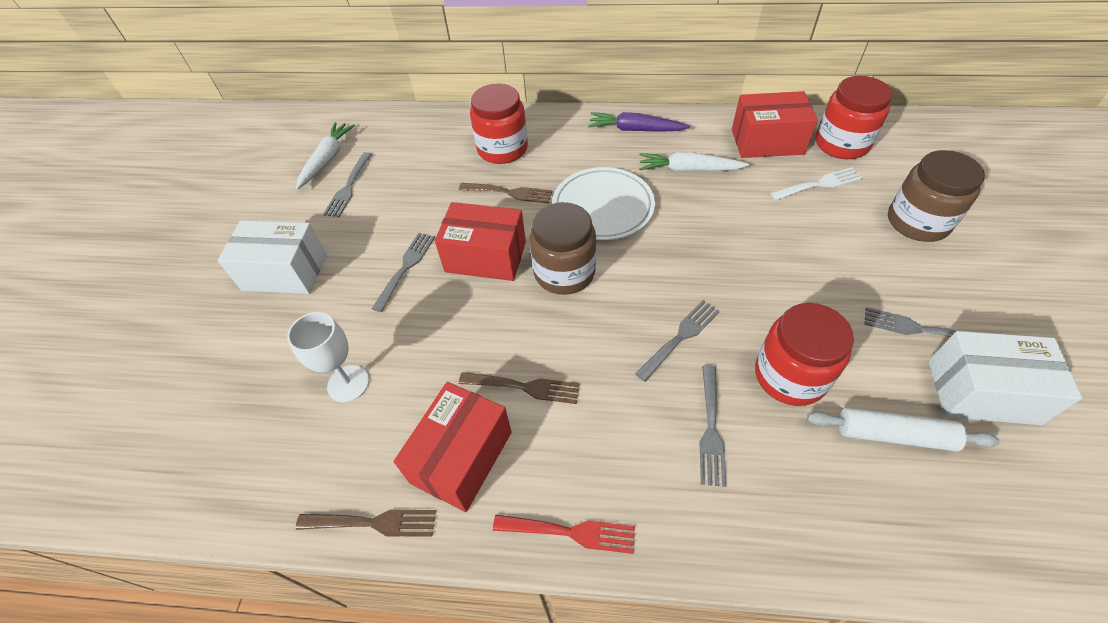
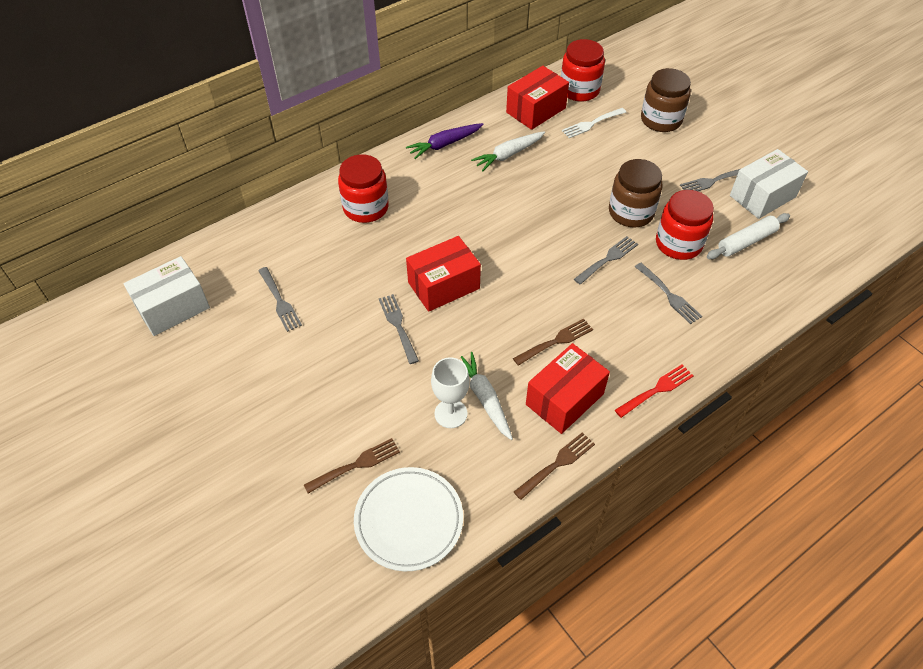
camera: 45 degrees left, 0 degrees up
white box [217,220,327,294] -> white box moved to [123,256,210,336]
white carrot [296,122,355,190] -> white carrot moved to [461,352,513,440]
red box [394,382,512,512] -> red box turned 60 degrees clockwise [526,343,610,434]
brown fork [459,183,552,203] -> brown fork moved to [304,438,400,494]
brown jar [530,202,596,295] -> brown jar moved to [609,159,663,227]
white plate [552,167,655,240] -> white plate moved to [354,467,463,571]
grey fork [635,300,720,382] -> grey fork turned 45 degrees clockwise [574,236,638,285]
white fork [770,167,863,200] -> white fork turned 150 degrees counterclockwise [562,108,626,138]

